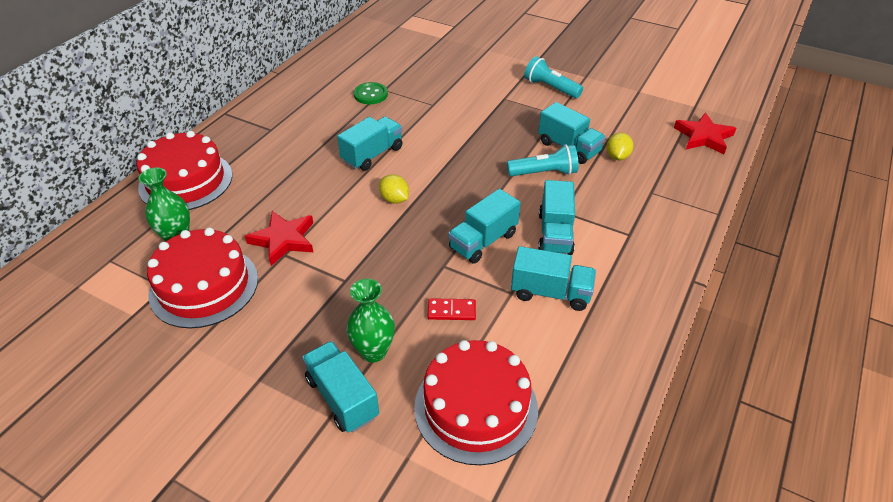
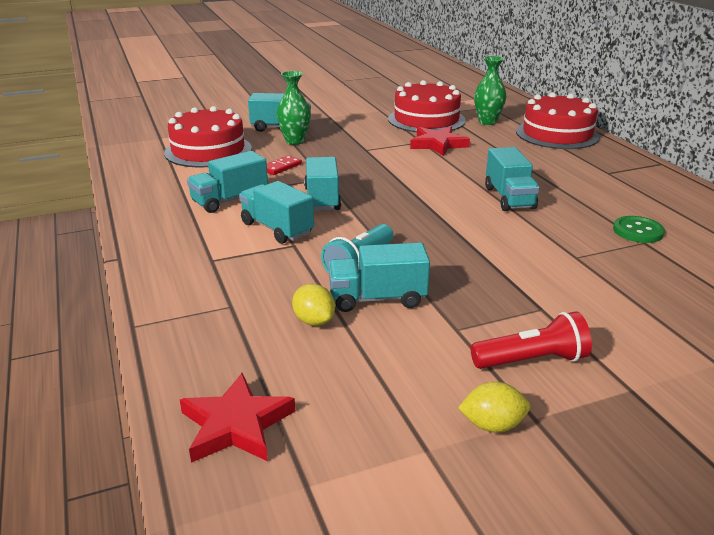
camera: 130 degrees right, 15 degrees down
yellow lemon [379,174,409,204] -> yellow lemon moved to [458,382,530,433]
turquoise flashlight [524,56,583,98] -> red flashlight [471,311,592,369]

